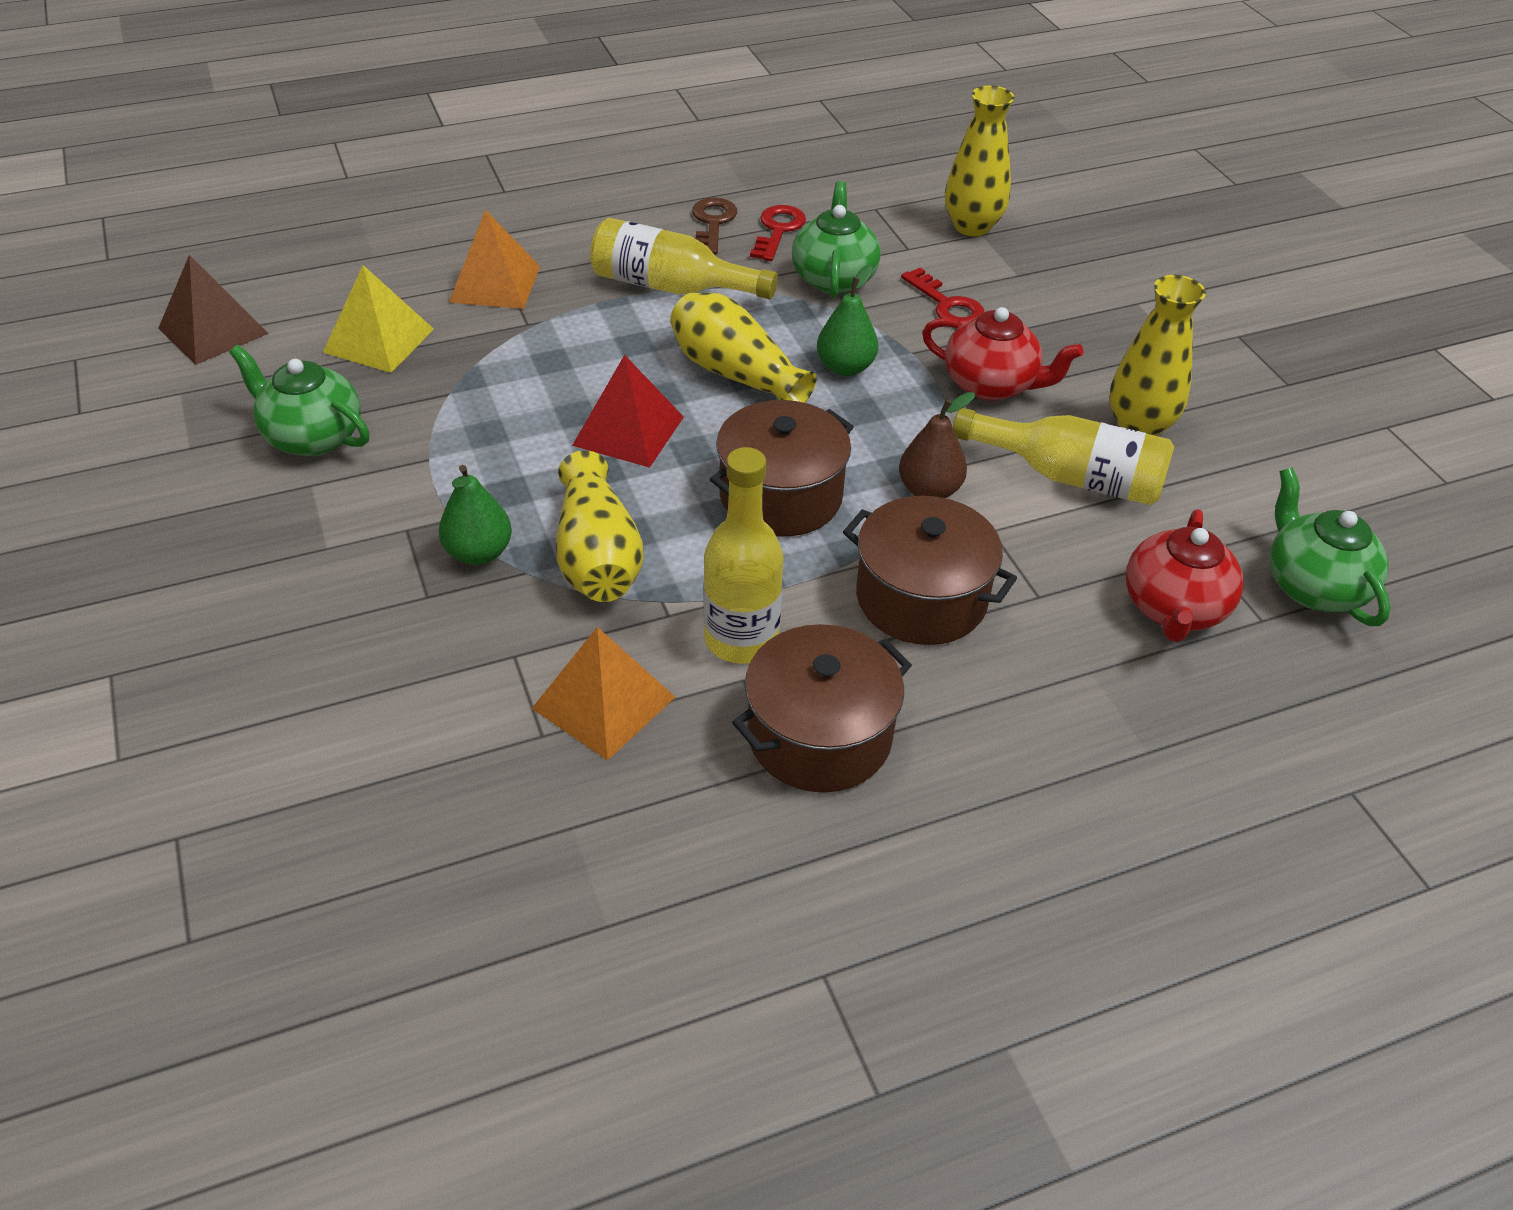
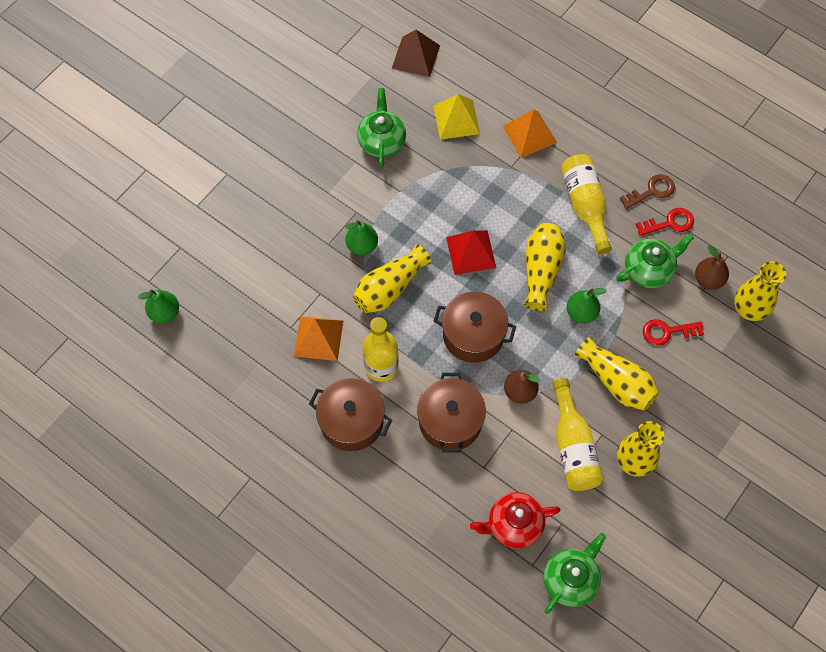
camera: 60 degrees right, 20 degrees up
red key [901,268,985,326] -> red key turned 60 degrees clockwise [643,319,704,346]
red teapot [922,307,1083,401] -> yellow vase [575,336,659,410]
none -> green pear [138,290,179,323]
none -> brown pear [695,245,729,290]

